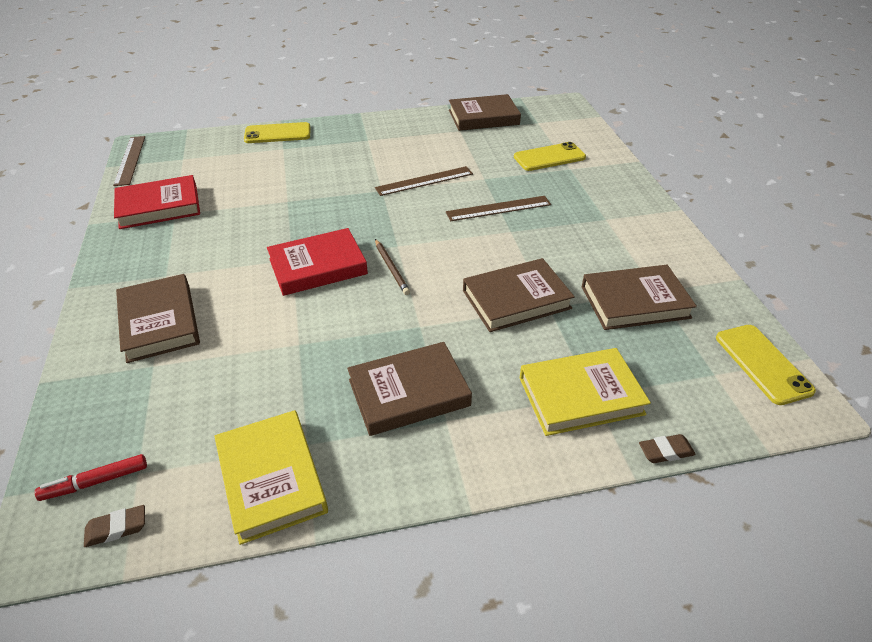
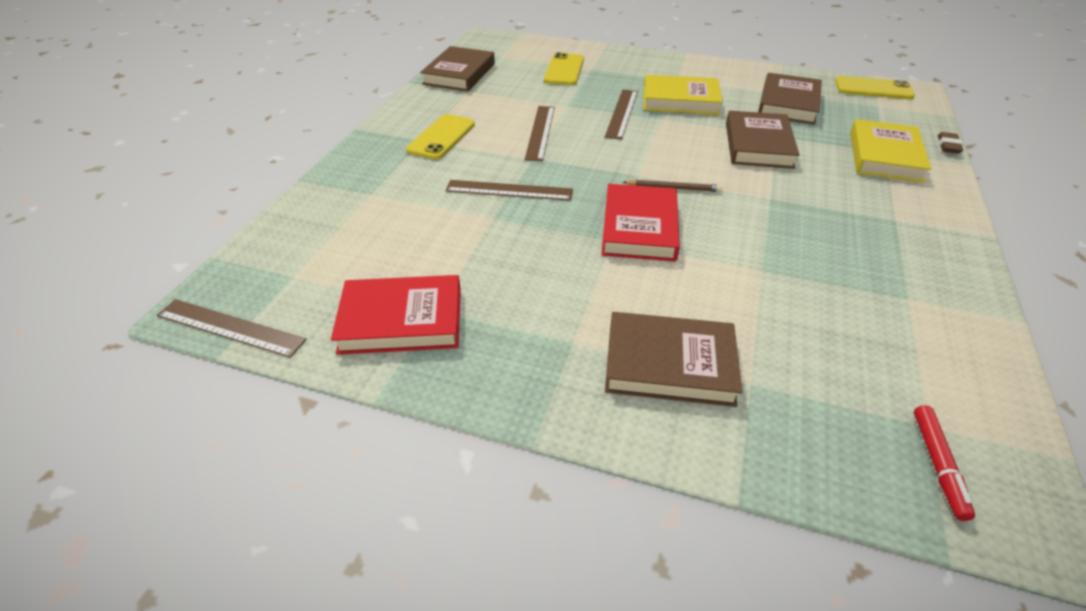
camera: 60 degrees left, 0 degrees up
brown eraser [84,505,145,547] -> none
red book [114,175,200,229] -> red book turned 75 degrees clockwise [331,275,461,355]
yellow book [214,410,328,545] -> yellow book moved to [644,75,723,115]
yellow phone [244,122,310,143] -> yellow phone moved to [406,114,475,159]
brown book [347,342,472,436] -> none
none -> brown ruler [446,180,573,201]

